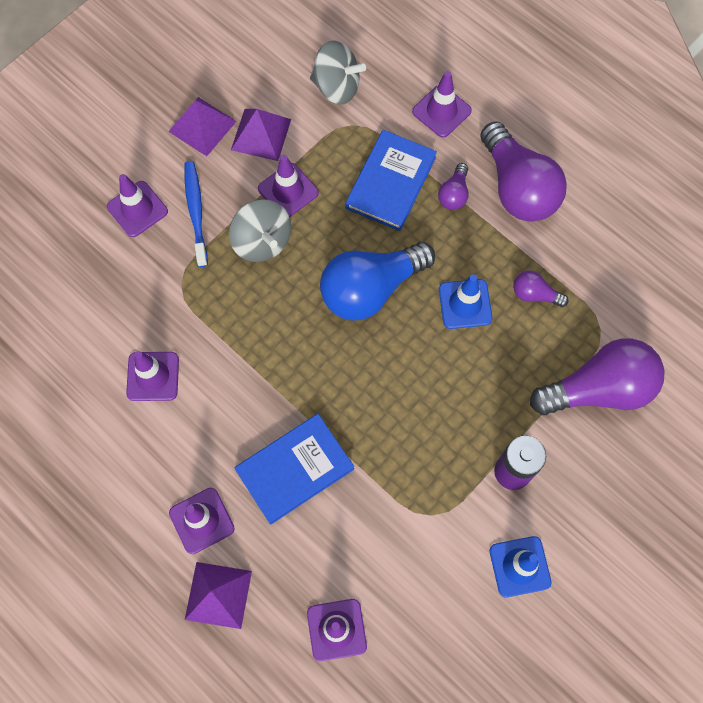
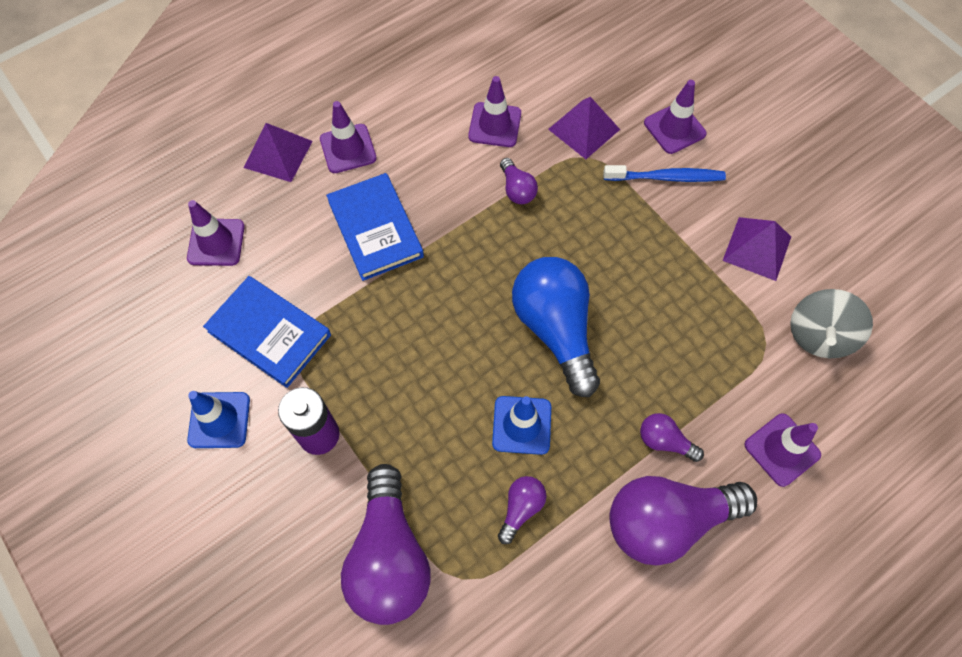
camera: 100 degrees right, 5 degrees down
purple pyramid [168,97,237,156] -> purple pyramid moved to [548,97,620,159]
grey spinning top [229,200,291,262] -> none
purple traffic cone [258,155,319,217] -> none
blue book [345,130,437,231] -> blue book moved to [203,276,331,388]
none -> purple light bulb [500,158,538,204]

